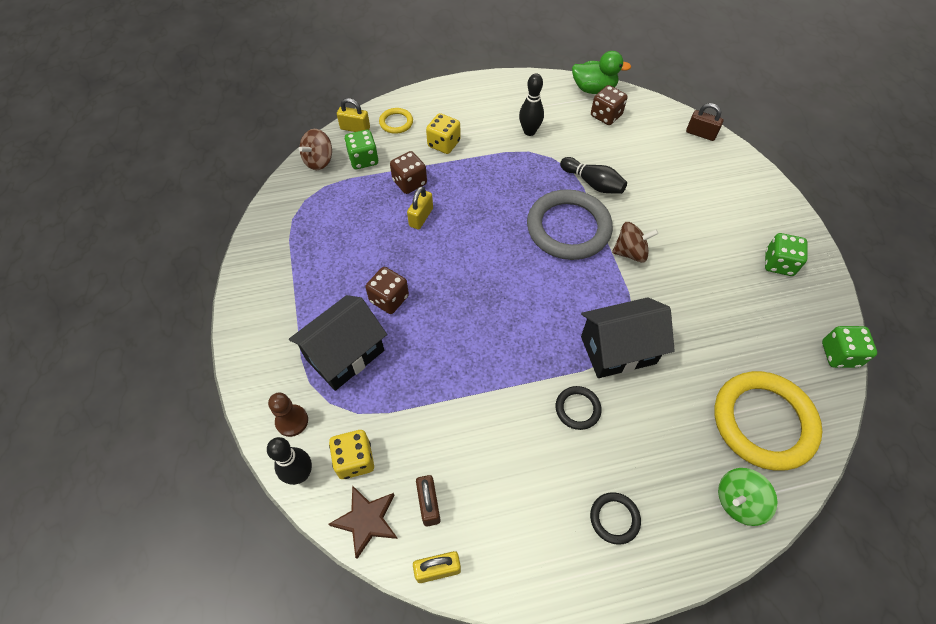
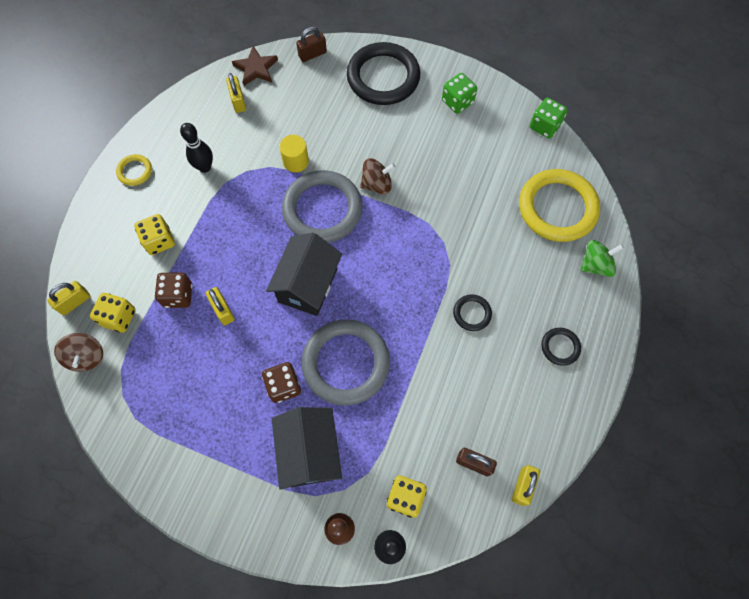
camera: 55 degrees left, 10 degrees up
brown star [329,485,398,559] -> brown star moved to [232,46,278,86]
green dice [345,130,378,169] -> yellow dice [90,293,136,333]
yellow ring [379,108,413,134] -> yellow ring moved to [116,154,152,186]
black bowling pin [560,157,627,194] -> yellow cylinder [279,135,309,172]
green duck [572,51,631,94] -> none
black house [581,297,675,378] -> black house moved to [266,233,342,316]
brown dice [591,85,627,125] -> yellow padlock [226,73,246,113]
brown spinning top [612,222,659,263] -> brown spinning top turned 45 degrees clockwise [360,158,395,195]
green spinning top [718,468,778,526] -> green spinning top turned 120 degrees counterclockwise [580,240,624,277]
none -> grey ring [302,319,390,405]
none -> black ring [347,42,420,105]

